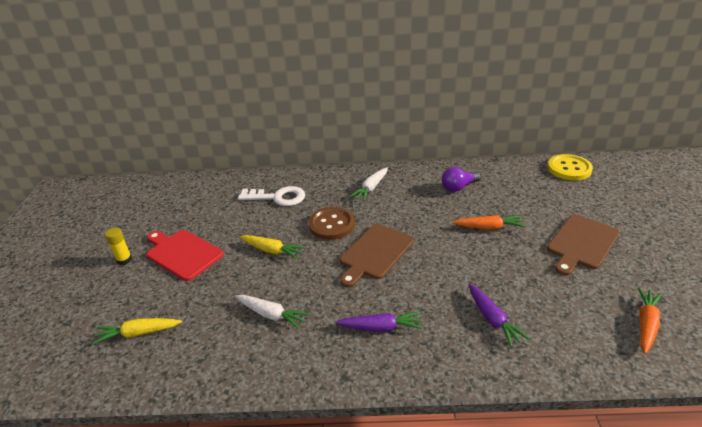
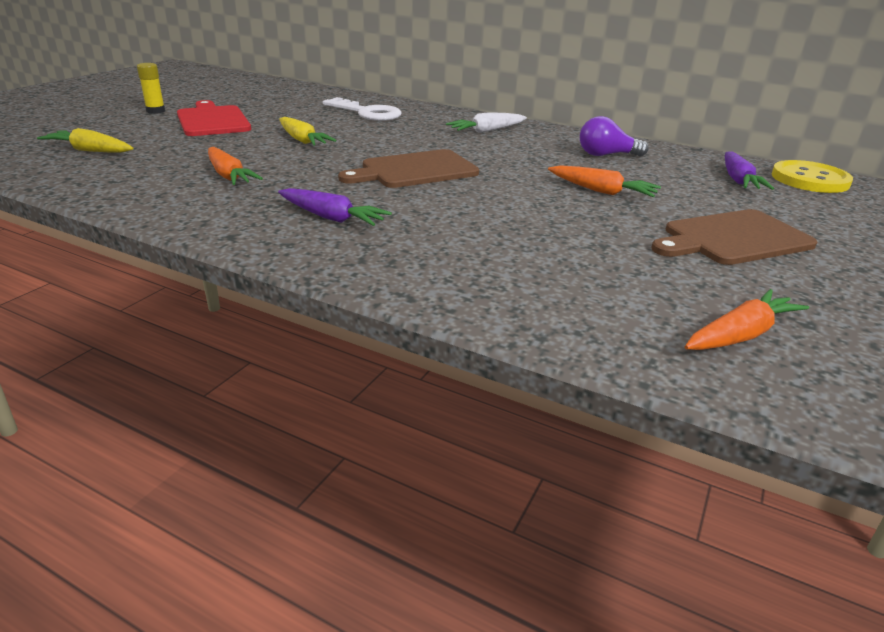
camera: 25 degrees right, 5 degrees down
white carrot [235,295,309,329] -> orange carrot [208,147,263,185]
brown button [309,207,355,240] -> none
purple carrot [468,284,530,347] -> purple carrot moved to [725,151,774,190]

